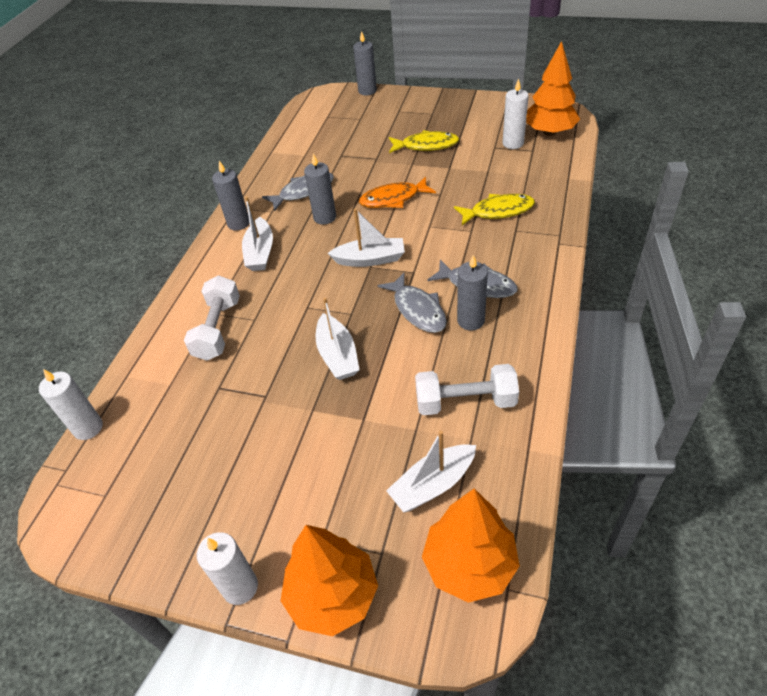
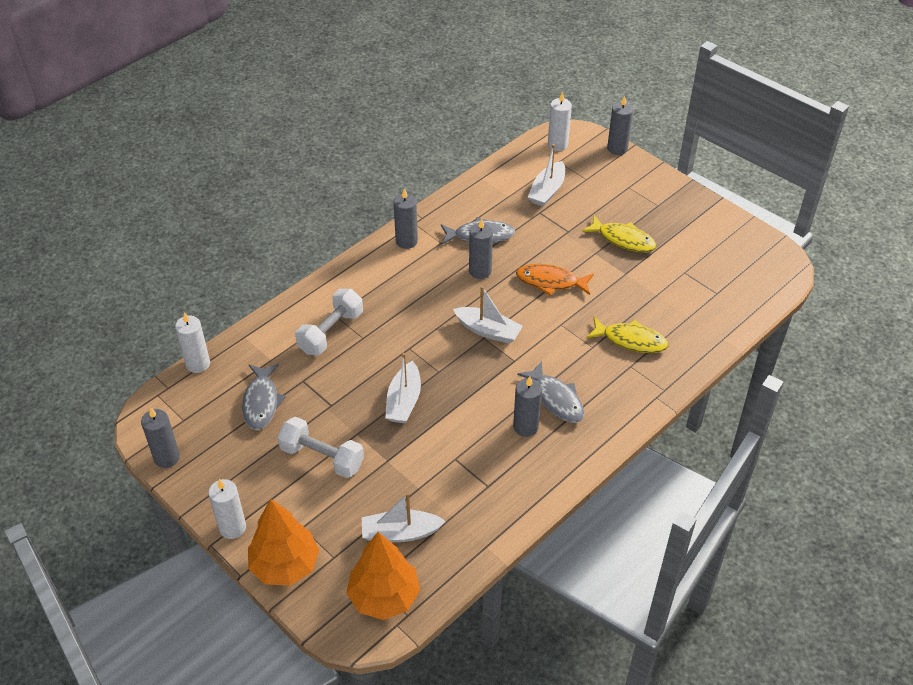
camera: 25 degrees right, 0 degrees up
white boat [242,196,273,271] -> white boat moved to [528,144,565,207]
grey fish [378,272,447,333] -> grey fish moved to [242,364,286,430]
white dumbbell [415,364,519,415] -> white dumbbell moved to [277,417,364,478]
white candle [503,79,529,149] -> white candle moved to [548,92,572,151]
orange tree [526,41,580,136] -> none
none -> grey candle [141,407,180,468]

